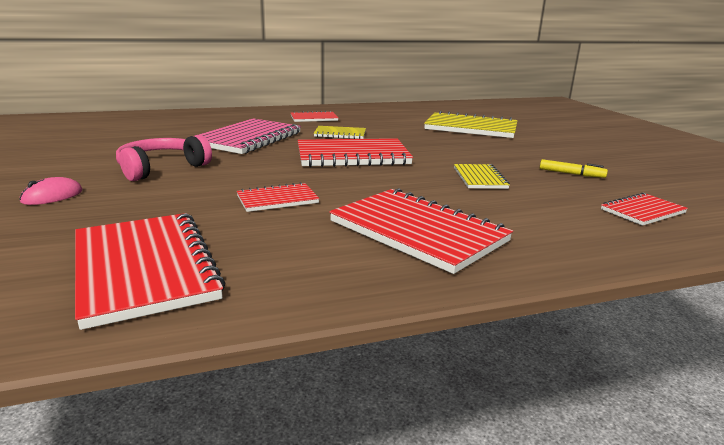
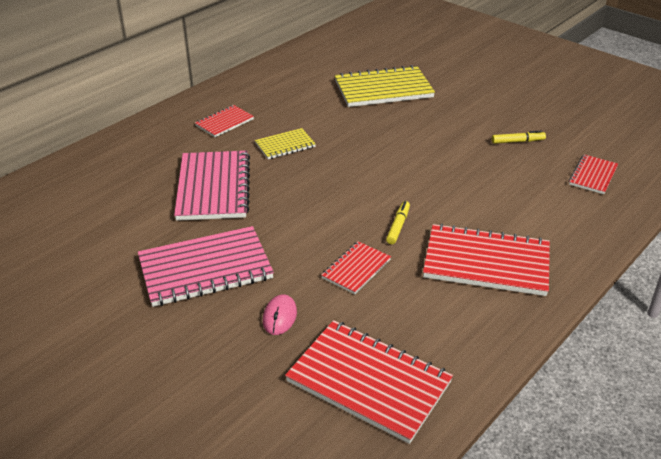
camera: 30 degrees left, 15 degrees up
pink mouse [19,177,83,205] -> pink mouse moved to [263,294,297,335]
pink headphones [116,135,212,181] -> pink notebook [138,226,274,307]
red notebook [298,138,413,167] -> none
yellow notebook [454,164,510,189] -> none
none -> yellow marker [386,201,410,244]

